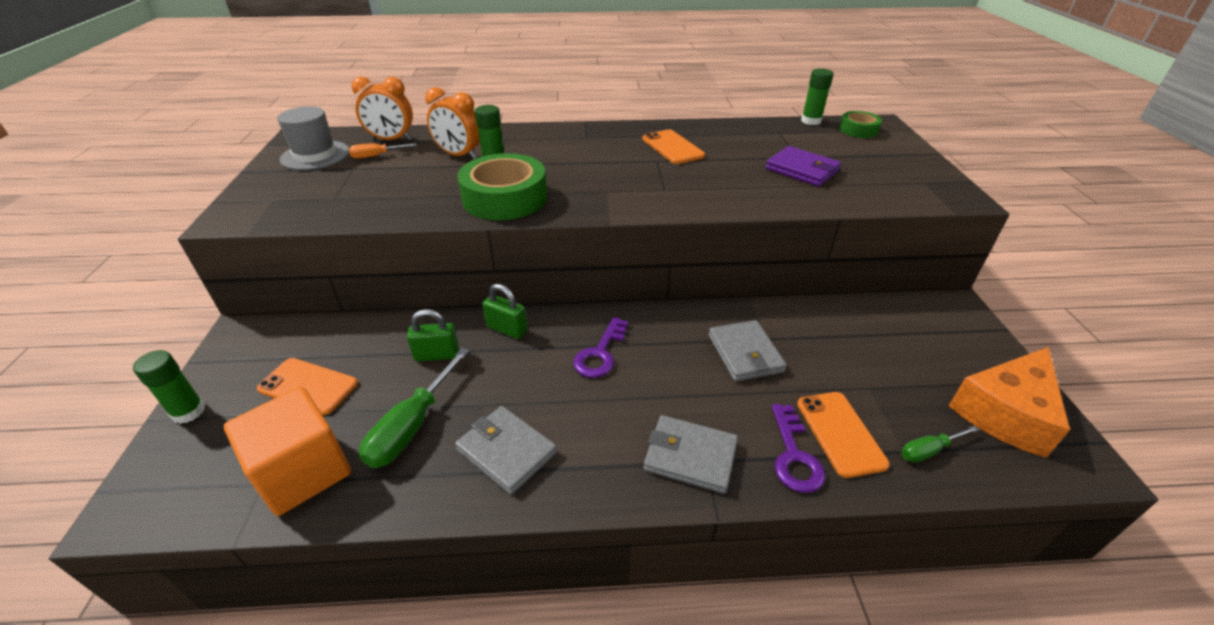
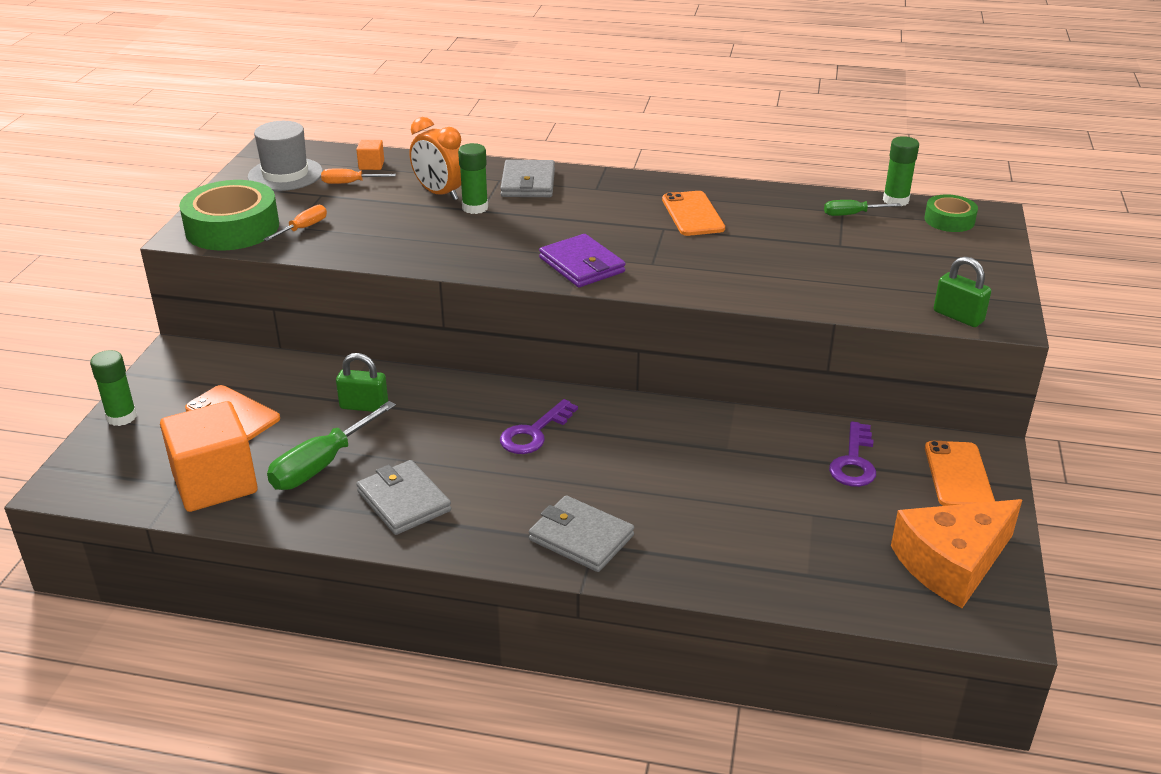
camera: 15 degrees right, 5 degrees down
orange clock [351,76,413,140] -> orange cube [356,140,384,170]
green tape [458,153,547,220] -> green tape moved to [179,180,279,251]
green padlock [482,284,527,339] -> green padlock moved to [934,256,991,327]
grey wallet [708,320,787,382] -> grey wallet moved to [500,160,555,197]
purple wallet [766,146,841,186] -> purple wallet moved to [539,234,625,287]
purple key [772,404,825,493] -> purple key moved to [829,421,876,487]
orange phone [797,392,890,478] -> orange phone moved to [925,441,995,506]
green screwdriver [901,425,979,463] -> green screwdriver moved to [824,200,901,216]
none -> orange screwdriver [263,205,327,241]

